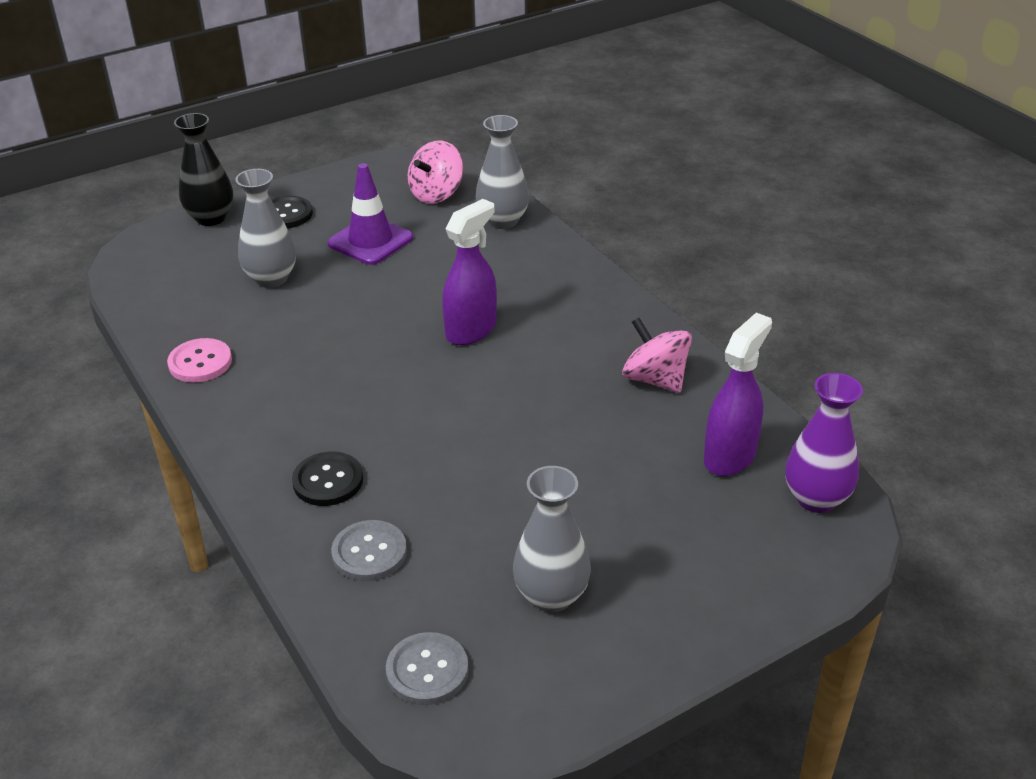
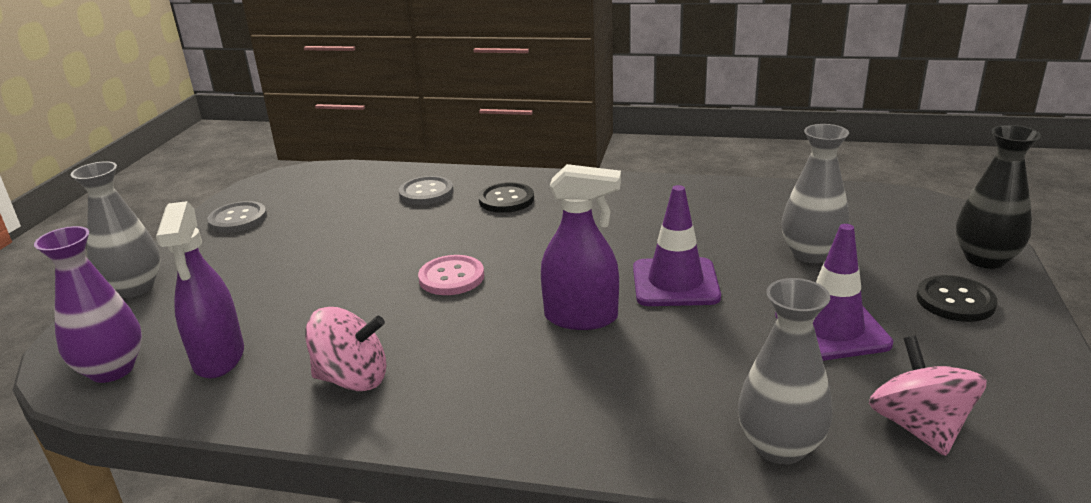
camera: 135 degrees right, 10 degrees down
pink button [167,338,232,382] -> pink button moved to [418,255,484,295]
grey button [386,632,469,705] -> grey button moved to [207,201,267,233]
purple spray bottle [442,199,497,345] -> purple spray bottle turned 75 degrees counterclockwise [541,164,621,330]
grey vase [513,466,591,612] -> grey vase moved to [71,161,160,298]
none -> purple traffic cone [633,185,721,306]

